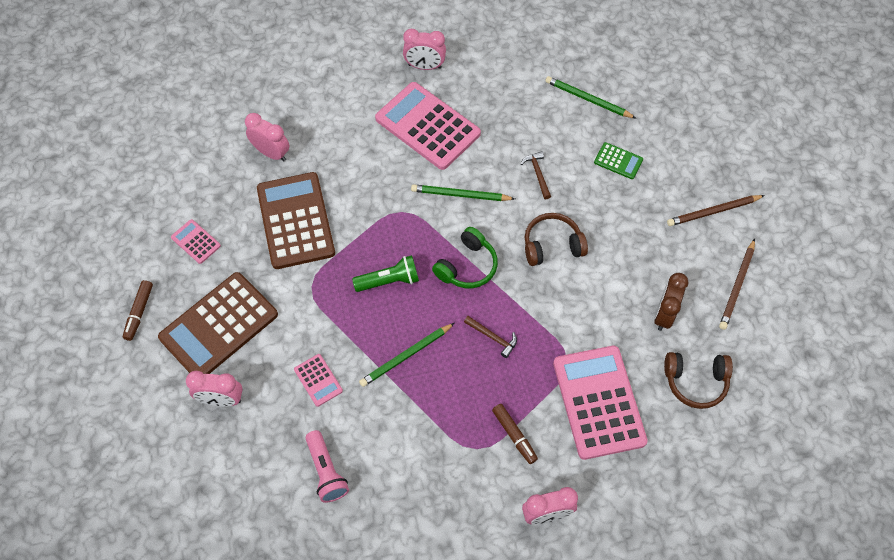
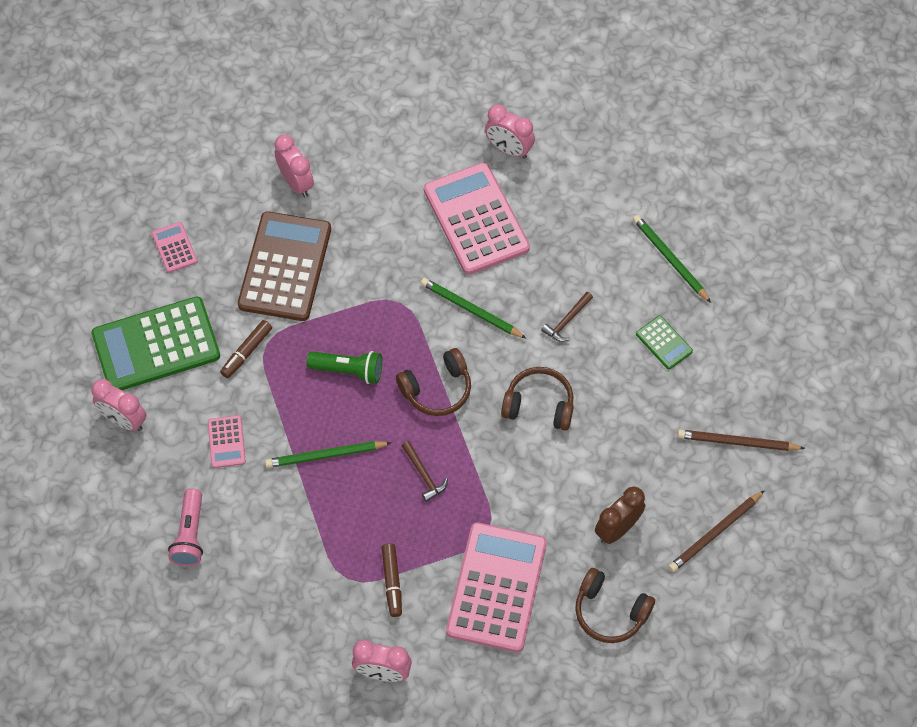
camera: 25 degrees right, 0 degrees up
brown marker [123,280,153,341] -> brown marker moved to [220,320,272,378]
brown calculator [158,272,278,374] -> green calculator [92,297,220,390]
green headphones [432,227,498,288] -> brown headphones [396,348,471,416]
brown hammer [521,151,551,199] -> brown hammer turned 150 degrees counterclockwise [541,292,593,342]

